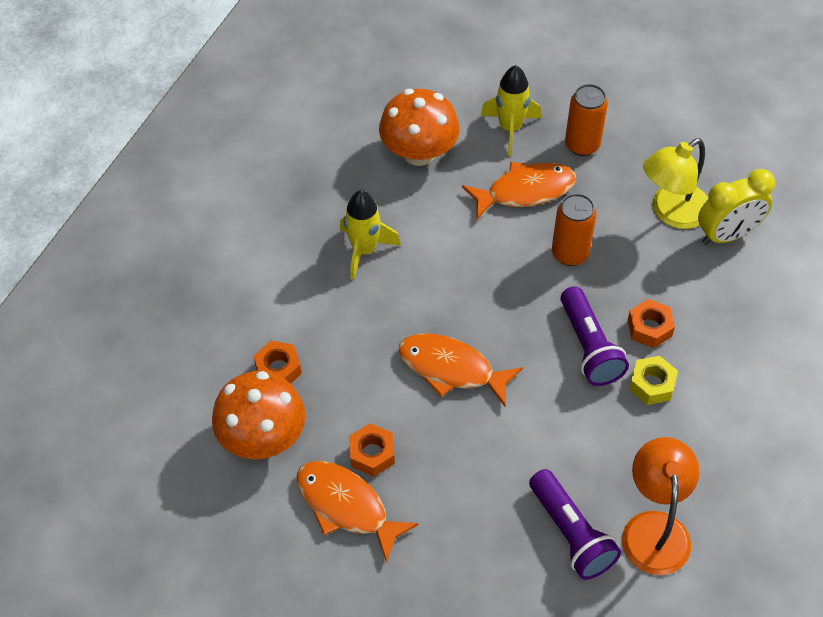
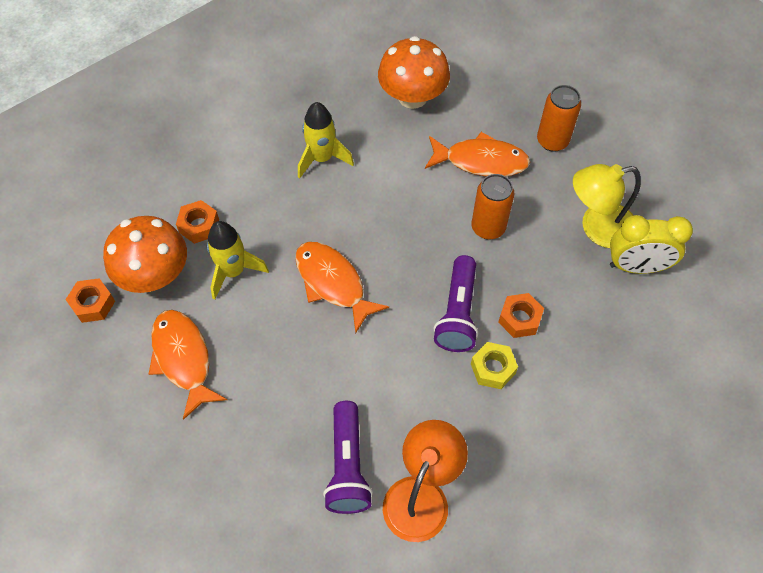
camera: 25 degrees right, 5 degrees up
orange nut [349,423,395,477] -> orange nut moved to [65,278,115,323]
yellow rocket [480,65,541,156] -> yellow rocket moved to [207,221,269,300]

